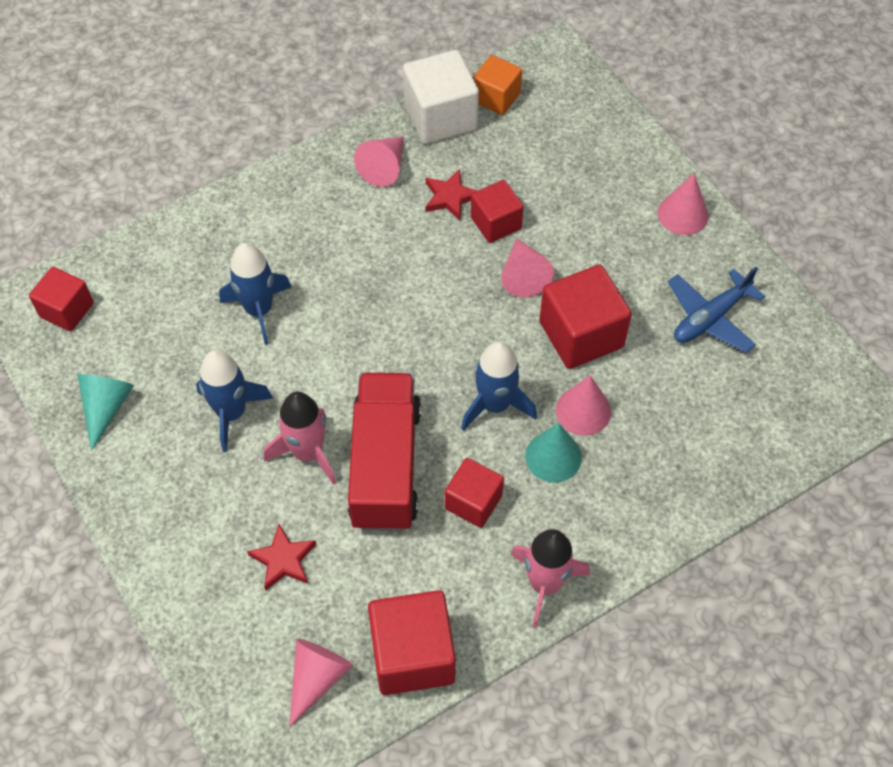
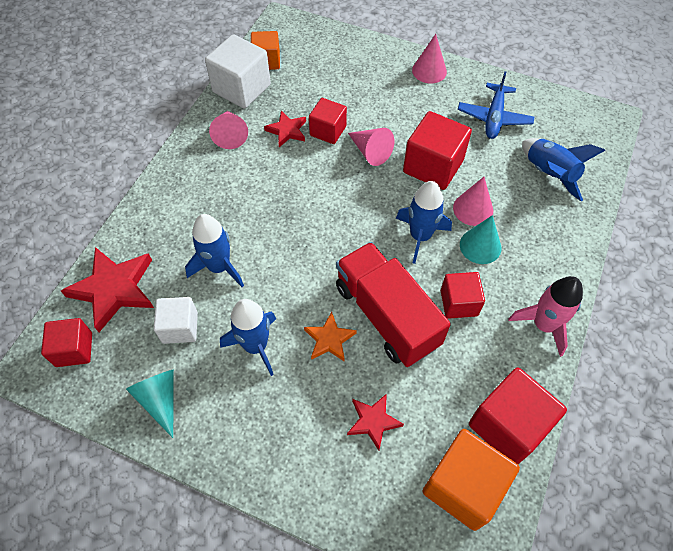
camera: 35 degrees left, 0 degrees up
pink rocket [264,392,336,485] -> orange star [304,312,357,362]
pink cone [289,639,353,727] -> orange cube [423,429,520,531]
none -> red star [61,247,154,332]
none -> white cube [153,297,198,344]
none -> blue rocket [522,138,605,201]

